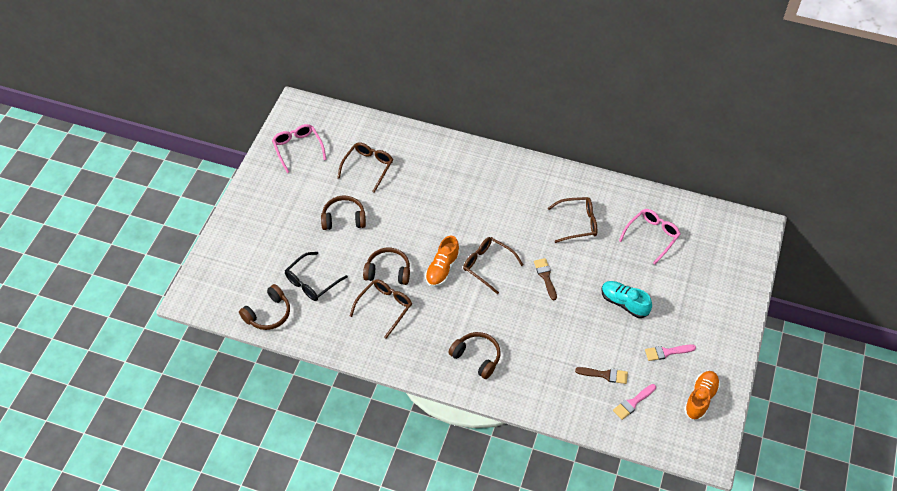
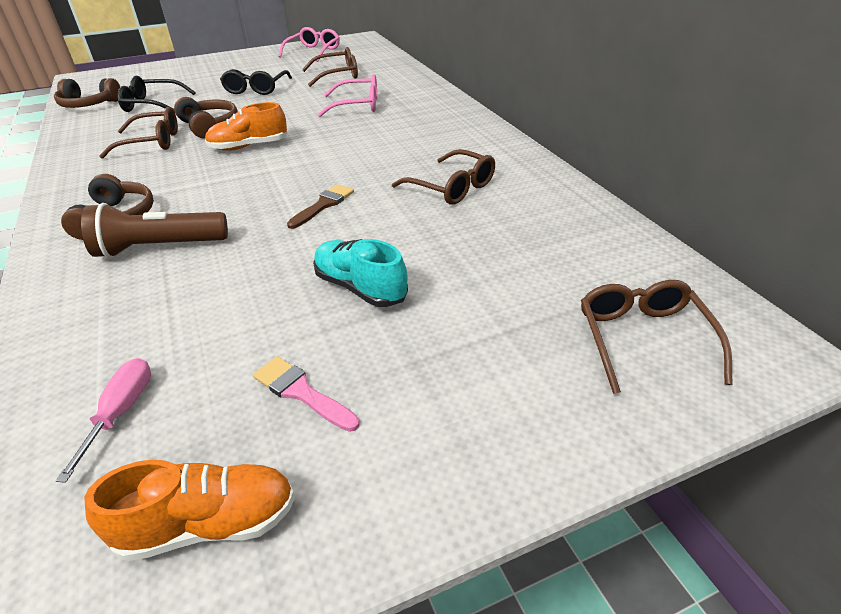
camera: 50 degrees right, 15 degrees down
brown headphones [321,196,366,230] -> black glasses [220,69,292,95]
brown glasses [463,237,523,294] -> brown glasses moved to [581,280,733,394]
brown brush [575,367,628,384] -> none
turquoise shoe [601,281,652,318] -> turquoise shoe turned 45 degrees counterclockwise [313,239,408,307]
pink brush [613,384,656,420] -> pink screwdriver [56,358,151,483]
pink glasses [619,209,681,265] -> pink glasses moved to [318,74,377,117]
none -> brown flashlight [81,203,228,258]

